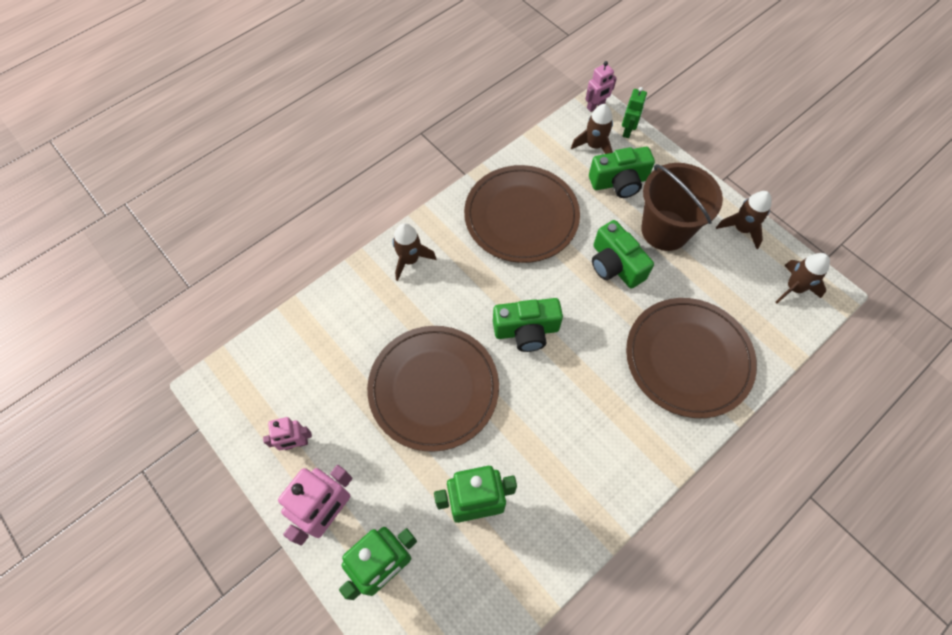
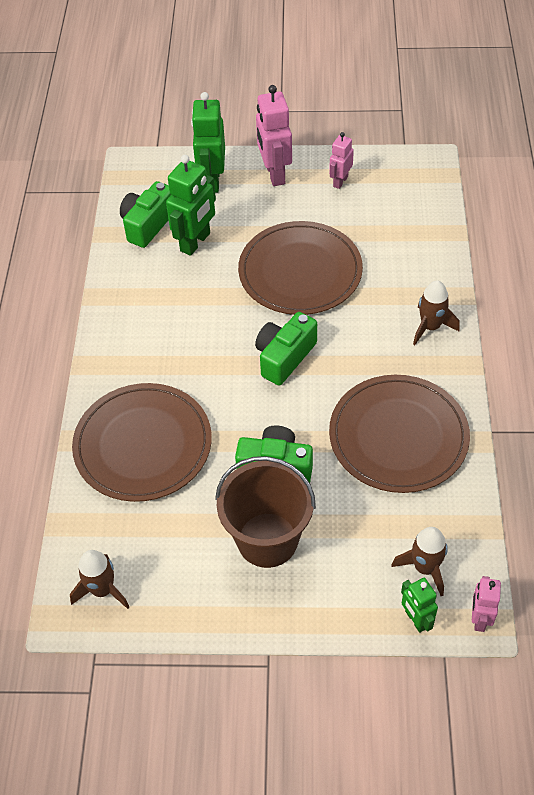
camera: 135 degrees right, 10 degrees down
green camera [589,147,655,198] -> green camera moved to [120,181,171,248]
brown rocket [716,191,772,249] -> none

